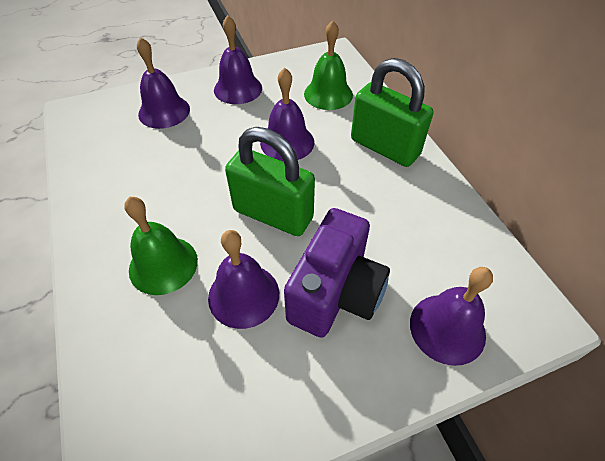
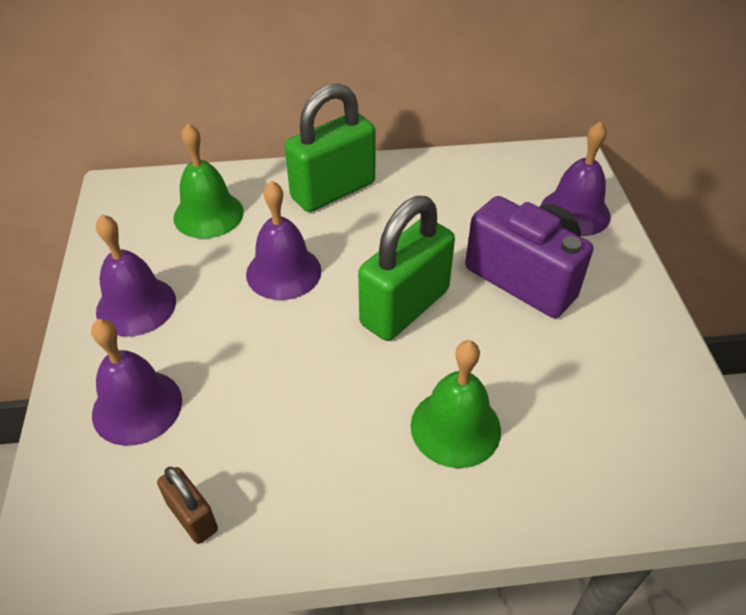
camera: 75 degrees left, 5 degrees down
purple bell [208,230,279,329] -> none
none -> brown padlock [157,467,218,544]

